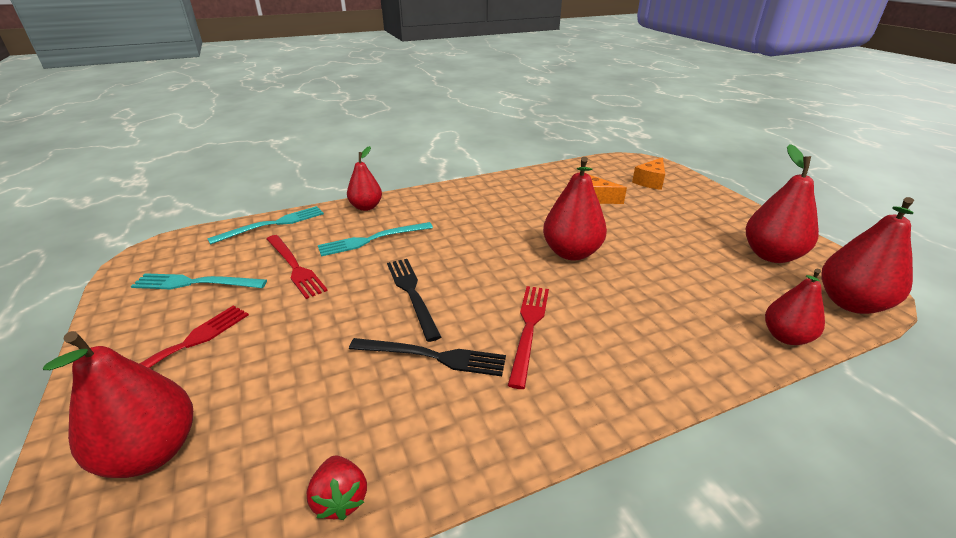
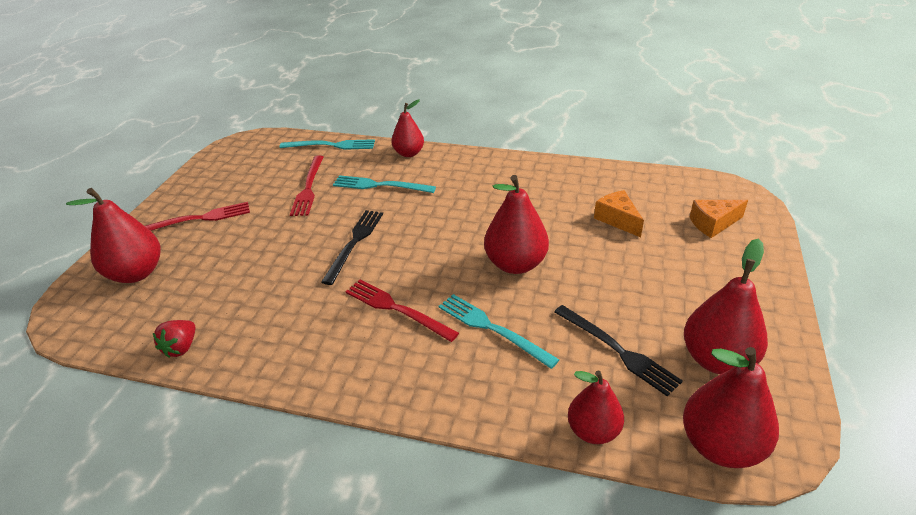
camera: 40 degrees right, 5 degrees up
turquoise fork [131,273,267,289] -> turquoise fork moved to [439,294,560,369]
black fork [349,338,506,376] -> black fork moved to [554,305,683,396]
red fork [508,286,549,389] -> red fork turned 105 degrees counterclockwise [345,280,459,342]

